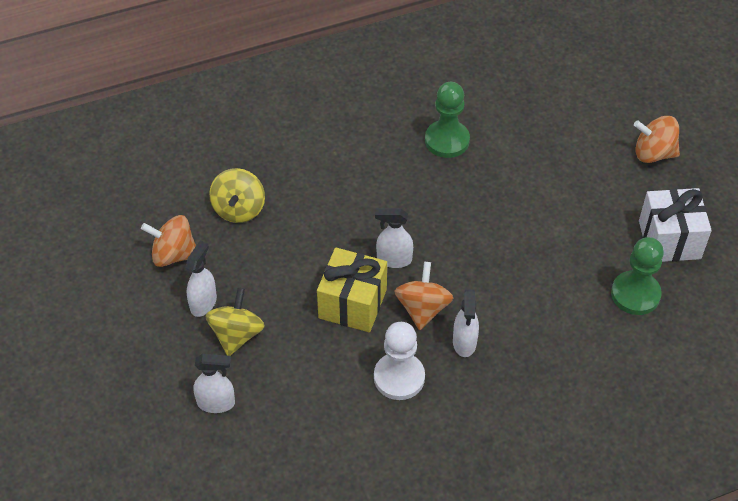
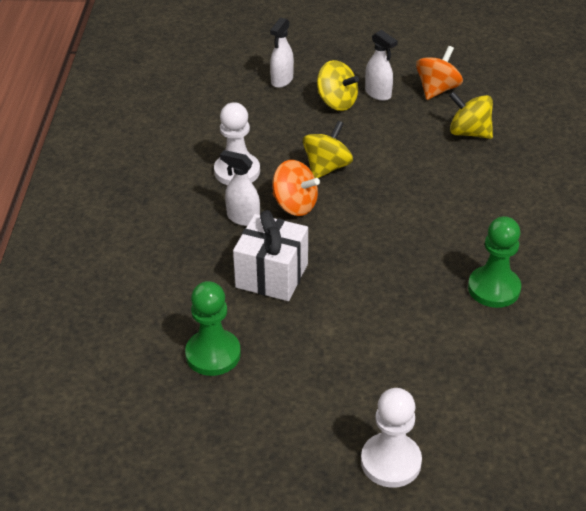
camera: 115 degrees right, 10 degrees down
yellow gift [317,247,387,332] -> yellow spinning top [303,121,353,178]
white spray bottle [375,208,413,268] -> none
orange spinning top [634,116,680,163] -> white pawn [361,388,422,488]
white gift [639,188,712,262] -> white gift moved to [233,210,308,301]

